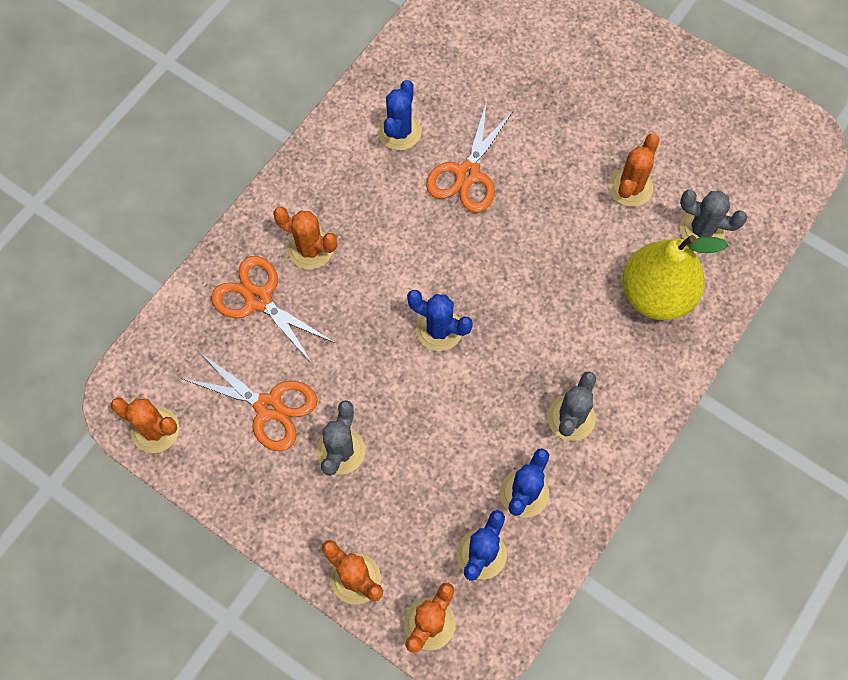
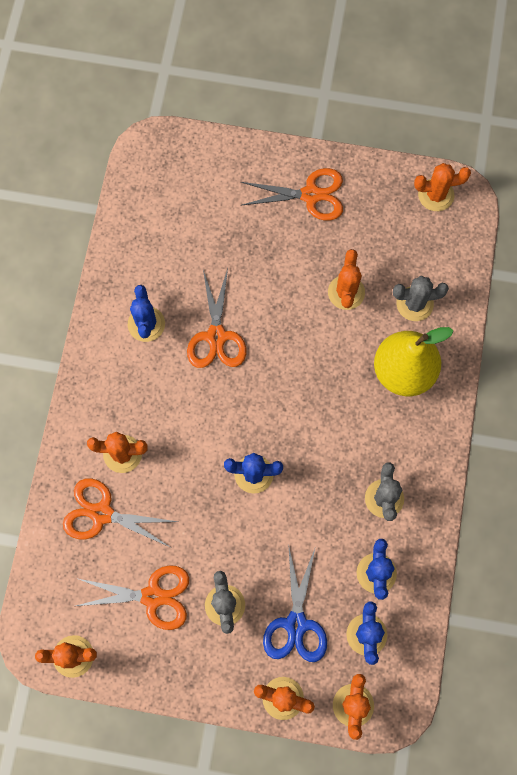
camera: 25 degrees left, 5 degrees up
none -> orange scissors [240,168,343,221]
none -> blue scissors [263,544,327,662]
none -> orange cactus [414,163,471,211]

